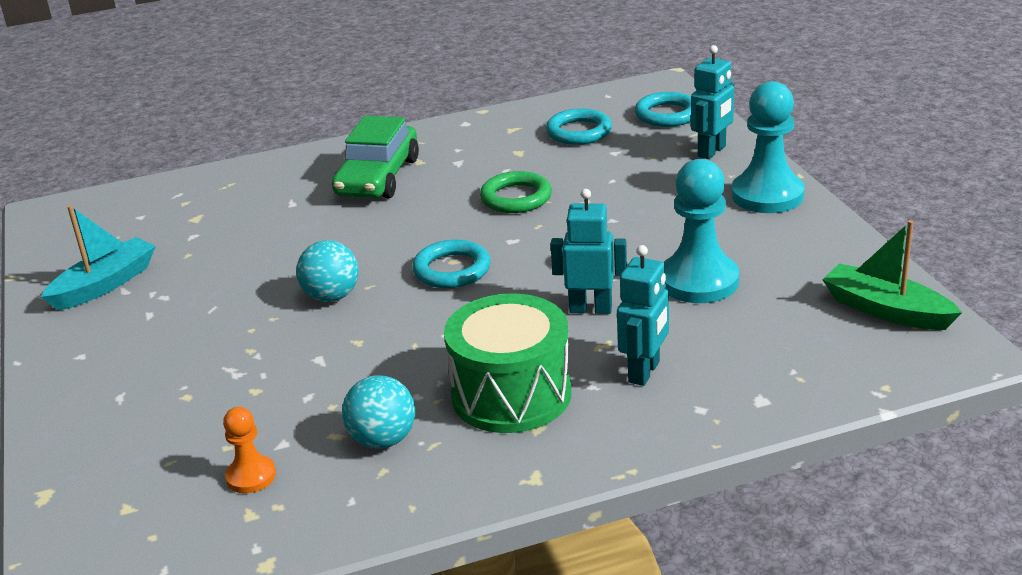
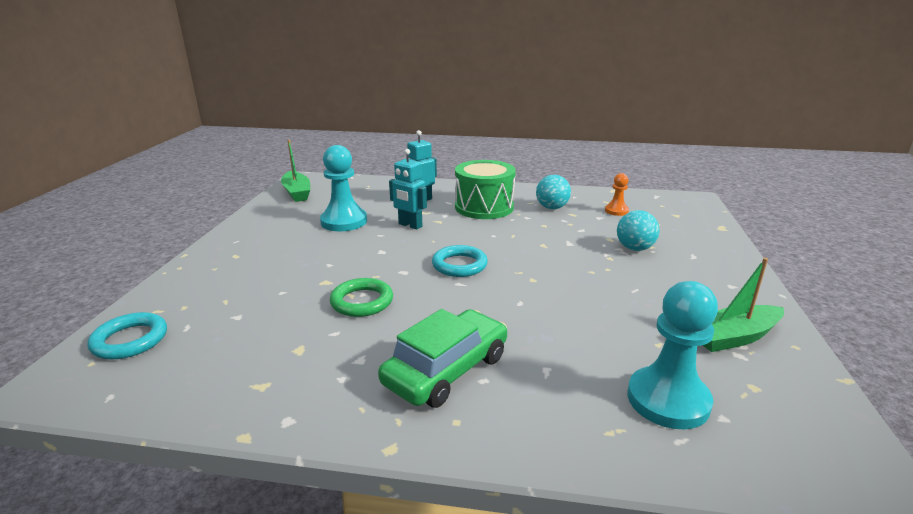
camera: 155 degrees left, 5 degrees down
turquoise boat [41,205,156,310] -> green boat [703,258,784,352]
turquoise ball [296,240,359,302] -> turquoise ball moved to [617,210,660,251]
turquoise ring [546,108,612,145] -> none
turquoise robot [691,45,734,159] -> none
turquoise pawn [731,81,805,213] -> turquoise pawn moved to [627,281,718,429]

